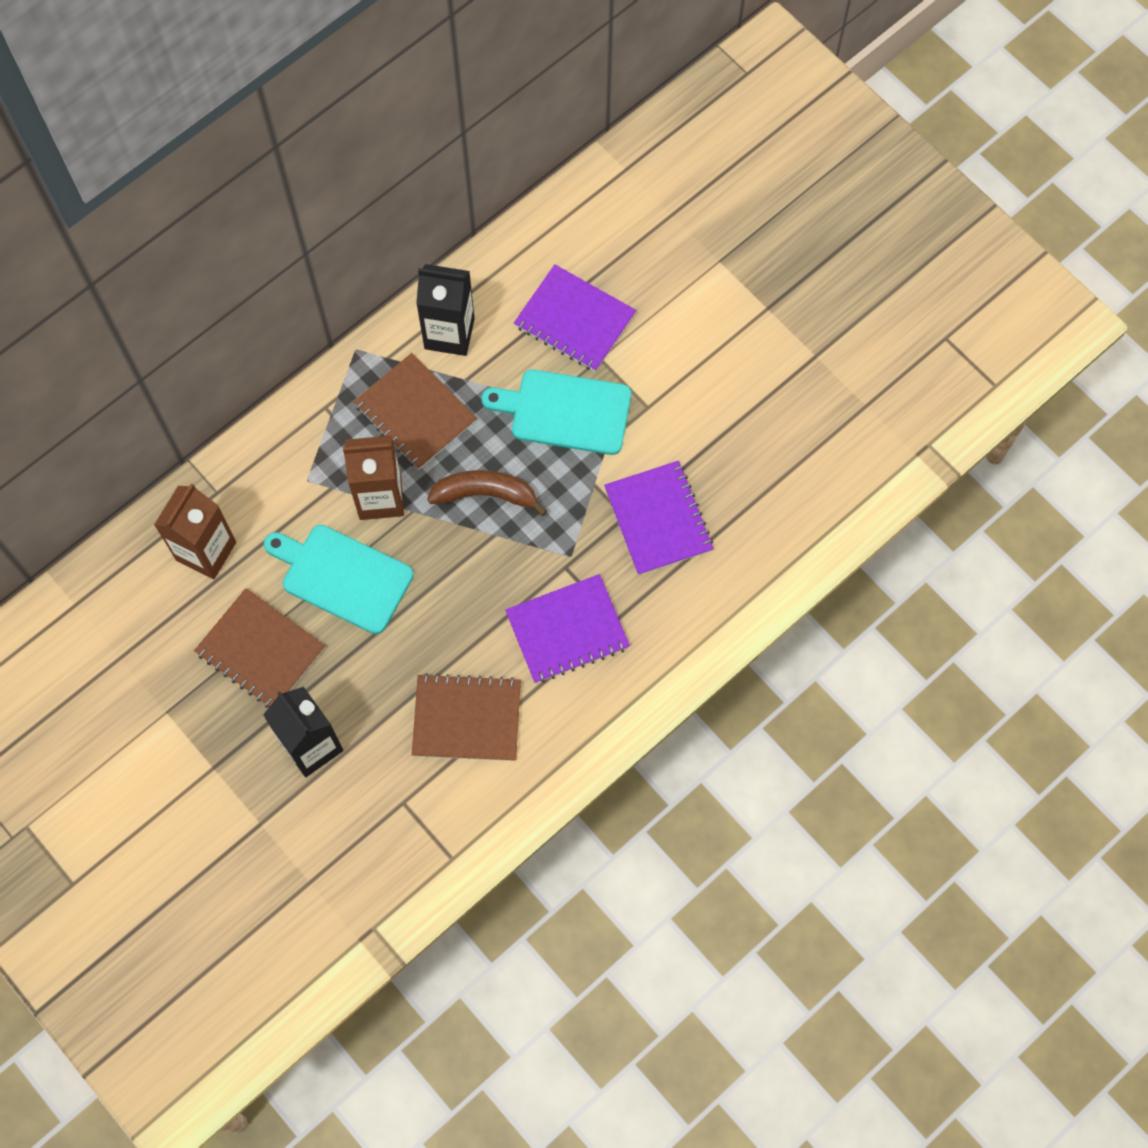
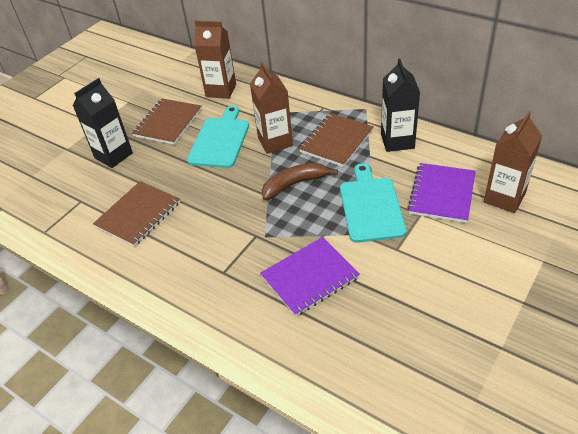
camera: 80 degrees right, 25 degrees down
brown notebook [412,673,521,761] -> brown notebook turned 45 degrees clockwise [93,181,180,247]
brown banana [427,470,547,516] -> brown banana turned 105 degrees counterclockwise [262,163,338,200]
purple notebook [505,574,630,683] -> none
none -> brown carton [484,111,542,213]

